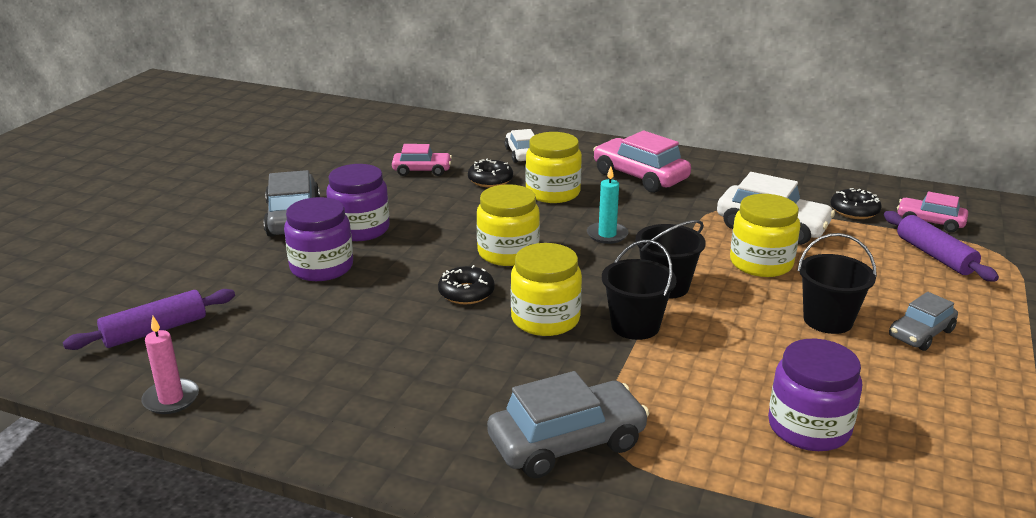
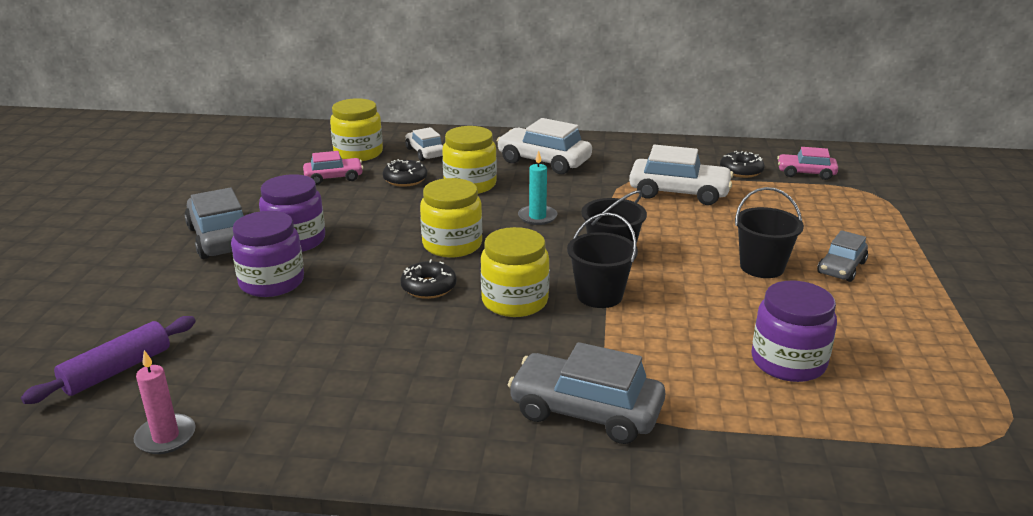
camera: 15 degrees left, 0 degrees up
grey car [487,371,649,479] -> grey car turned 120 degrees counterclockwise [508,342,665,444]
pink car [593,130,691,193] -> white car [497,118,592,174]
yellow jar [730,194,800,277] -> yellow jar moved to [330,98,383,161]
purple rolling pin [884,211,999,282] -> none

